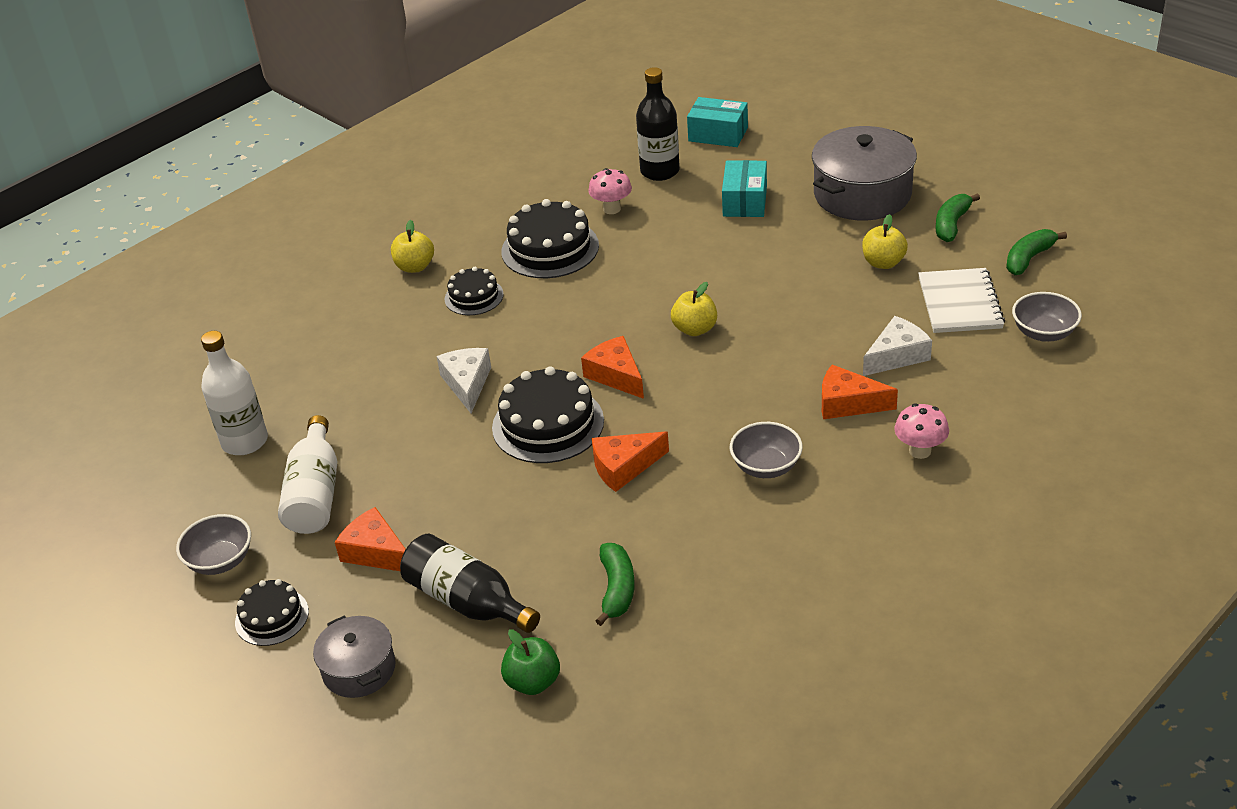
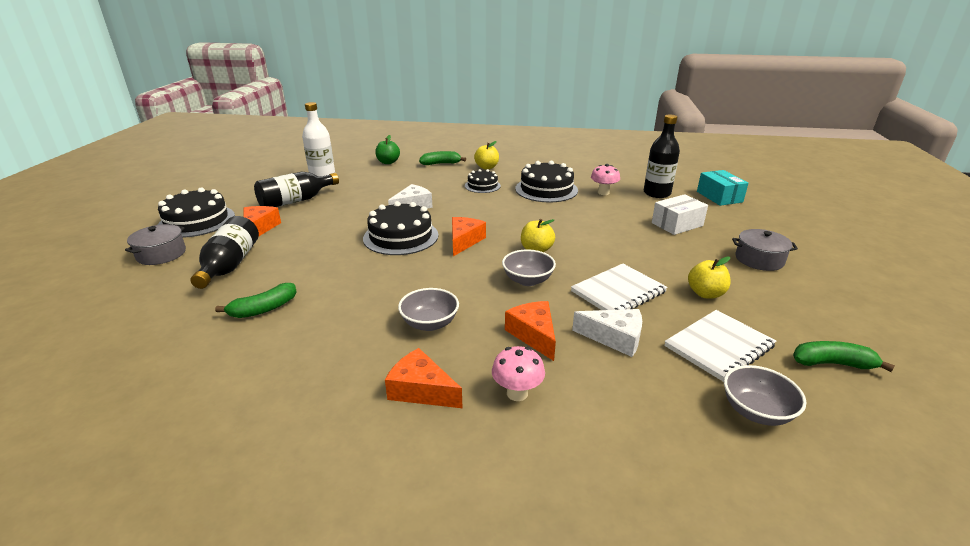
camera: 50 degrees right, 10 degrees down
grey bowl [176,514,251,575] -> grey bowl moved to [502,249,556,286]
black cake [235,579,309,646] -> black cake [158,188,235,238], size x1.71
white bottle [278,415,337,534] -> black bottle [254,172,339,207]
green apple [501,630,560,695] -> green apple moved to [375,135,400,164]
orange cheese [592,431,669,492] -> orange cheese moved to [385,348,462,408]
turquoise box [722,160,767,217] -> white box [652,194,708,235]
grey pot [812,126,917,220] -> grey pot [732,229,798,271], size x0.56
green banana [936,193,980,242] -> green banana moved to [419,151,466,165]
none -> white notebook [571,264,668,310]

